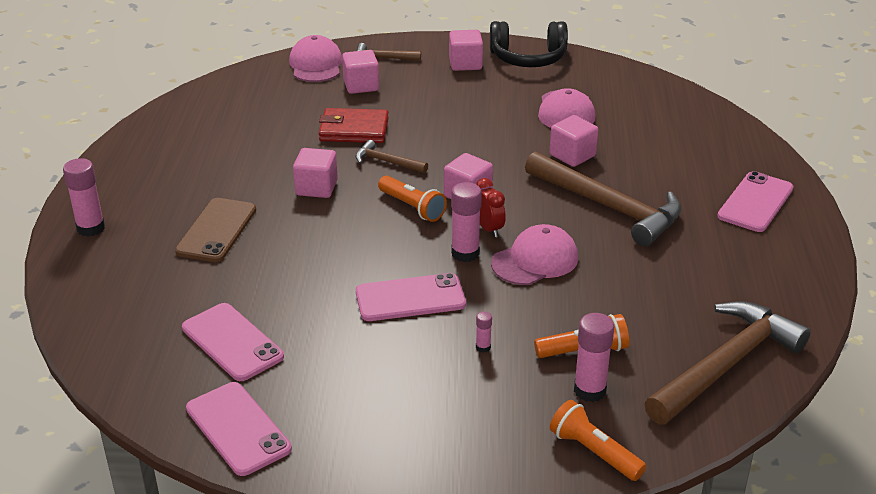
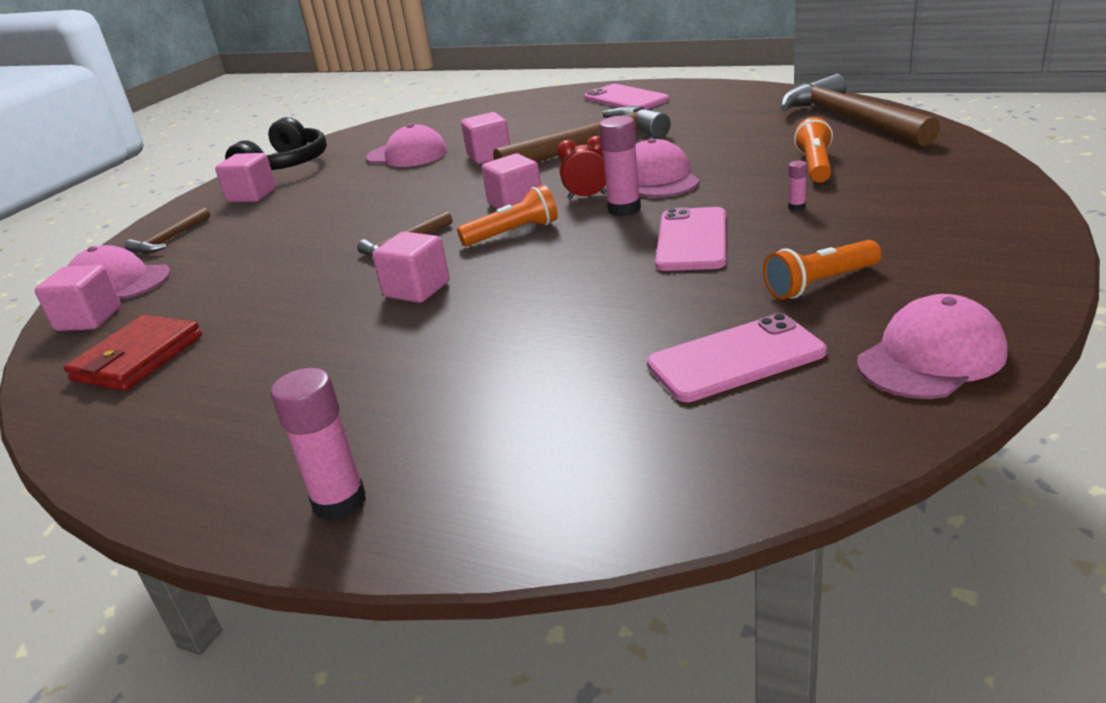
camera: 65 degrees left, 5 degrees down
brown phone [175,198,256,262] -> none
pink phone [186,382,292,476] -> pink cap [857,294,1008,399]
red wallet [319,108,389,143] -> red wallet moved to [64,315,202,391]
pink cube [342,50,379,94] -> pink cube moved to [35,265,121,331]
orange flashlight [550,400,646,481] -> orange flashlight moved to [763,240,881,299]
pink glue stick [574,313,615,402] -> none

